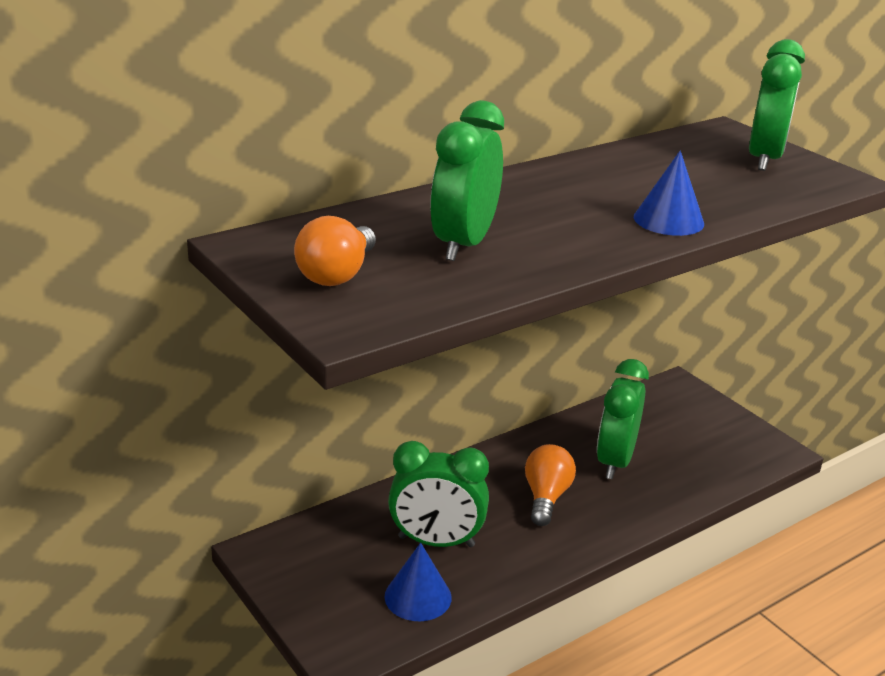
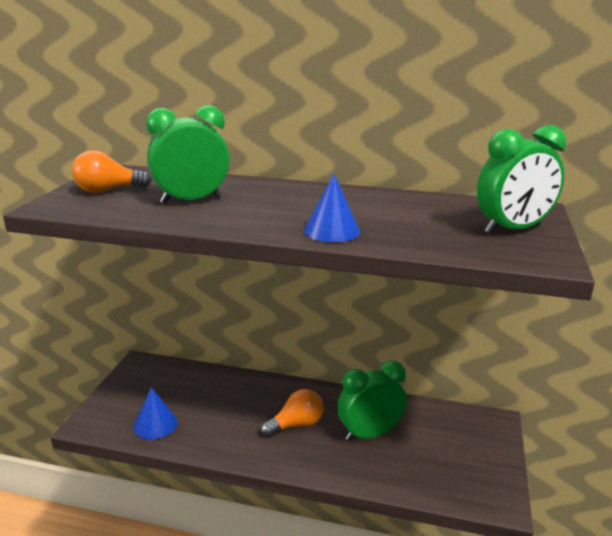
camera: 50 degrees right, 5 degrees down
green clock [388,441,489,547] -> none

